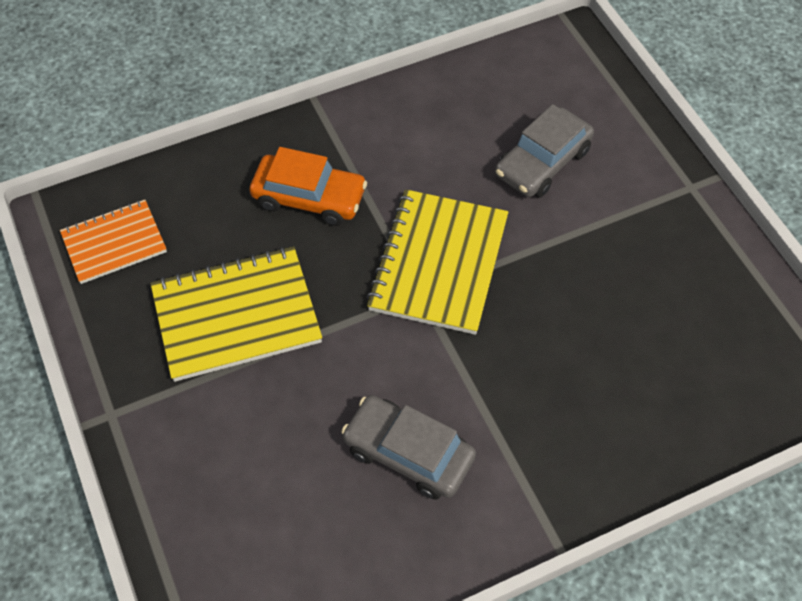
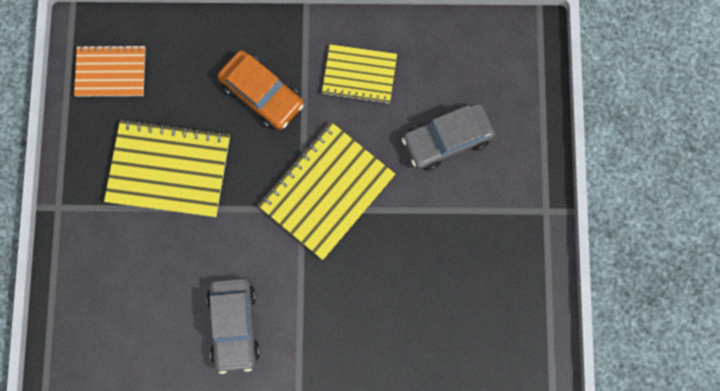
camera: 25 degrees right, 20 degrees up
grey car [341,395,476,500] -> grey car turned 150 degrees counterclockwise [207,278,260,374]
none -> yellow notebook [322,44,397,104]

